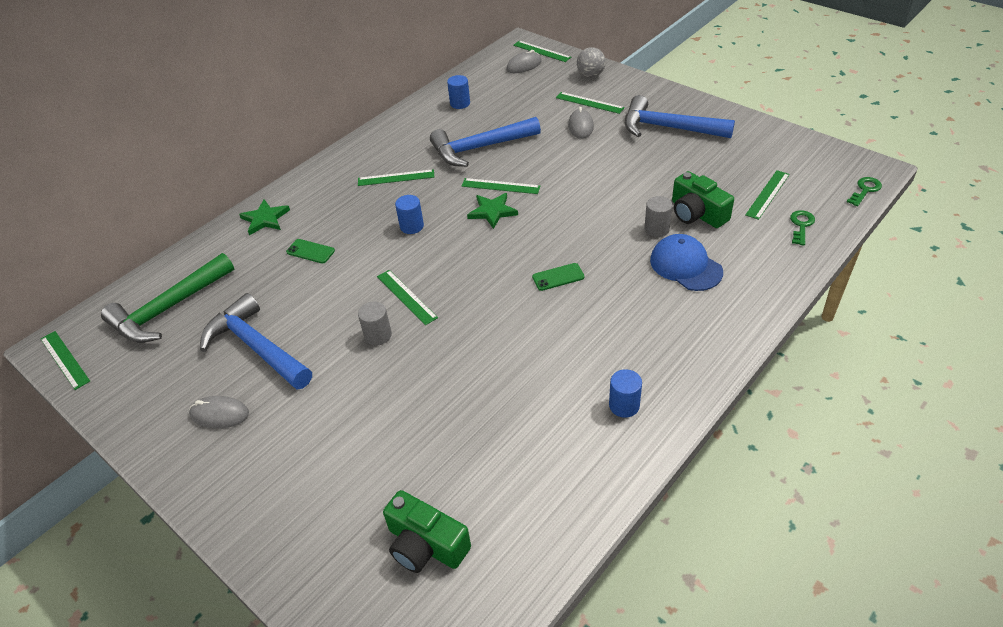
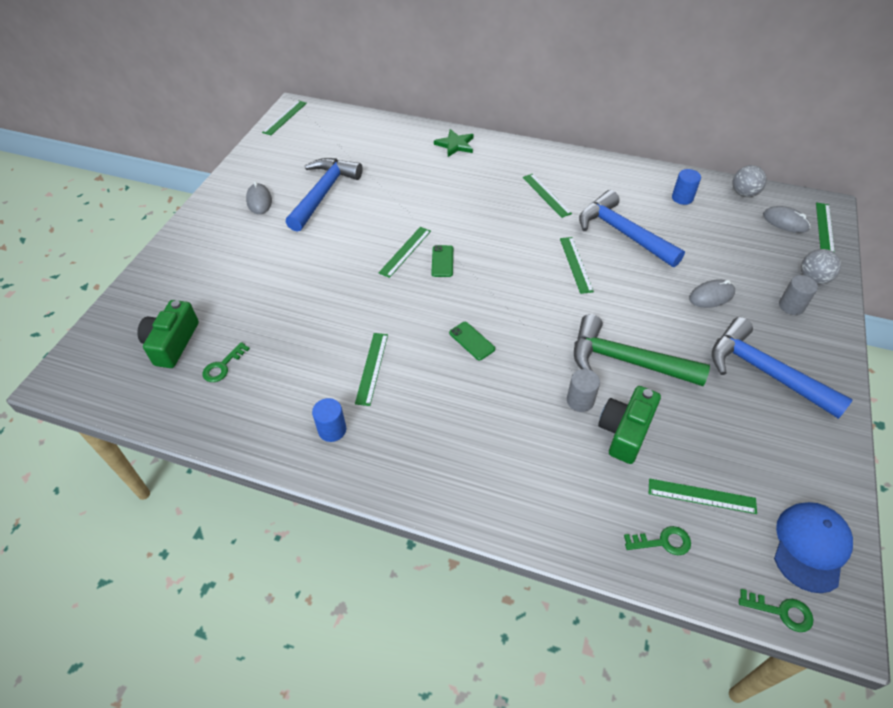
camera: 65 degrees right, 5 degrees up
green hammer [101,253,234,343] -> green hammer moved to [574,314,710,386]
green phone [286,239,335,264] -> green phone moved to [431,245,453,277]
grey cylinder [358,302,392,346] -> grey cylinder moved to [779,275,818,315]
blue cylinder [395,195,424,234] -> none
green star [467,193,518,229] -> none
green ruler [556,92,625,114] -> green ruler moved to [355,333,388,406]
blue hammer [625,95,735,138] -> blue hammer turned 45 degrees counterclockwise [711,317,853,419]
blue cap [650,234,723,291] -> blue cap moved to [774,502,853,593]
none -> green key [202,342,250,382]
none -> grey ball [733,165,767,197]

